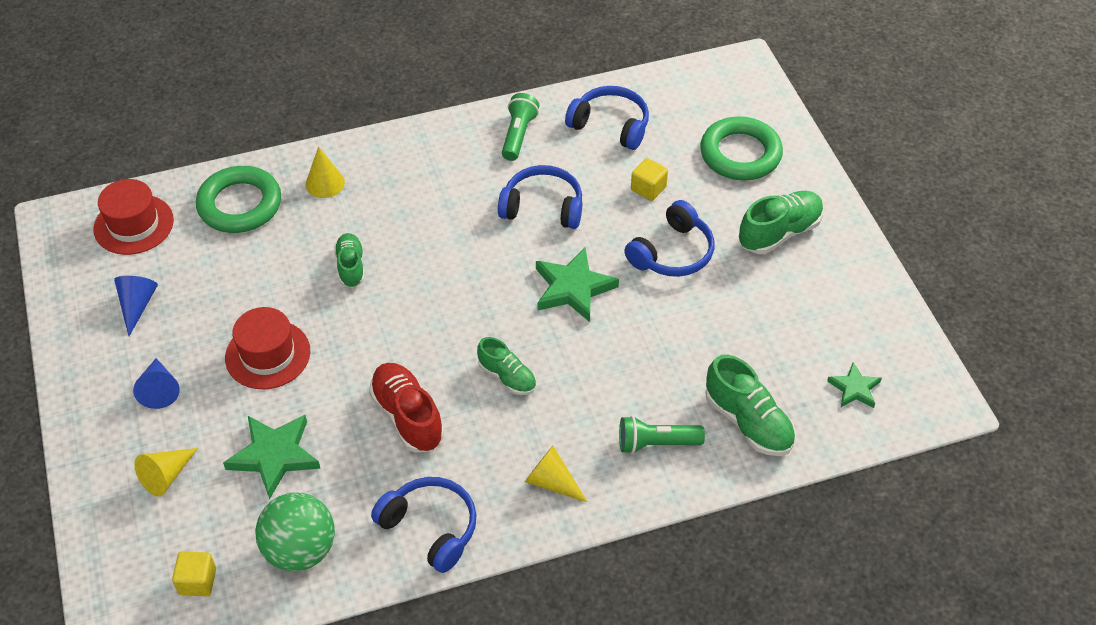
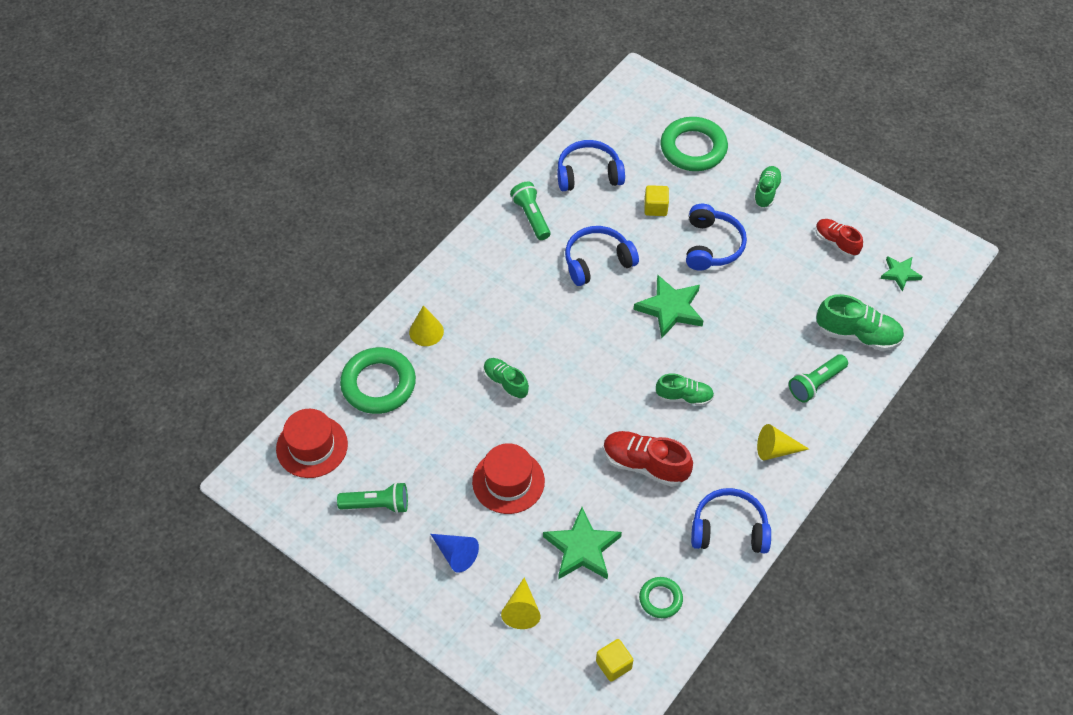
camera: 35 degrees left, 5 degrees up
blue cone [114,276,158,336] -> green flashlight [337,482,408,514]
green ball [255,492,335,571] -> green ring [639,577,683,618]
green shoe [739,191,824,254] -> green shoe [753,166,782,208], size x0.64
none -> red shoe [816,219,863,257]

